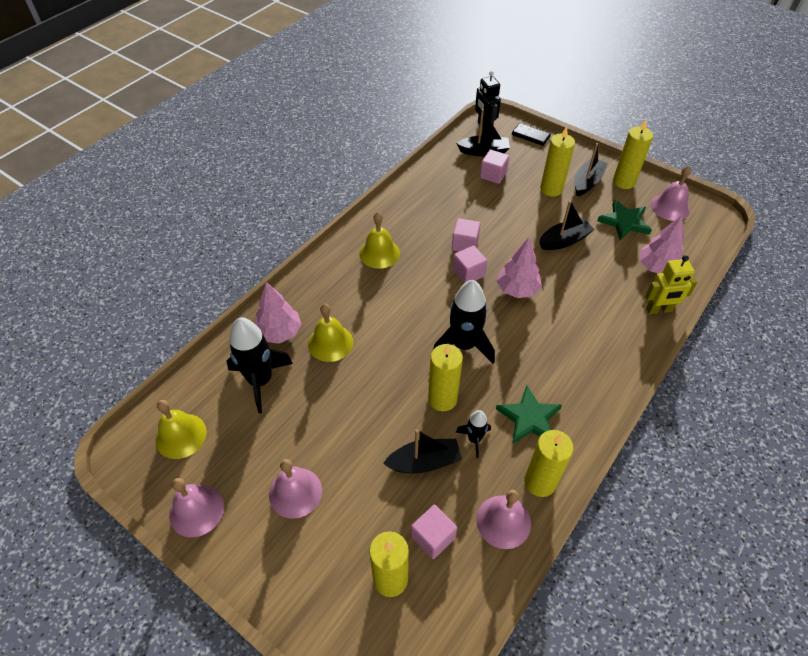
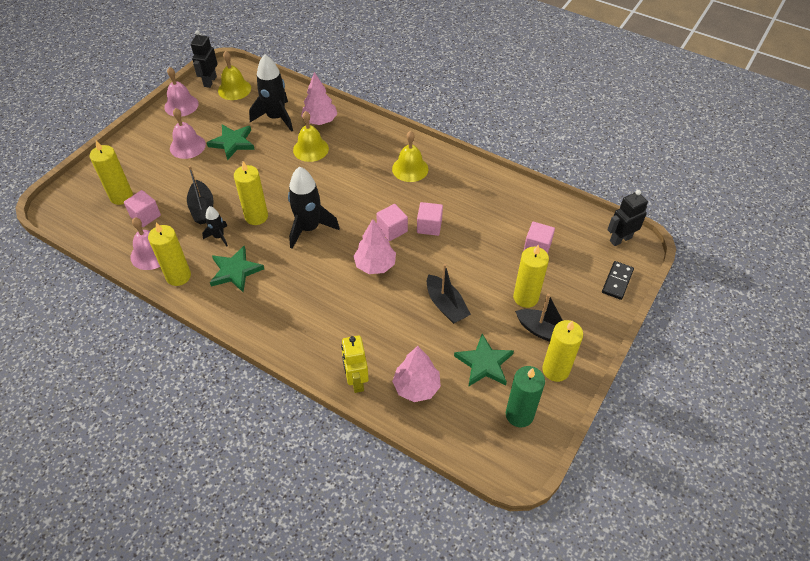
camera: 85 degrees right, 0 degrees up
black boat [456,109,510,156] -> none
pink bell [651,166,691,221] -> green candle [506,366,545,427]
none -> black robot [191,30,217,88]
none -> green star [207,124,255,160]

